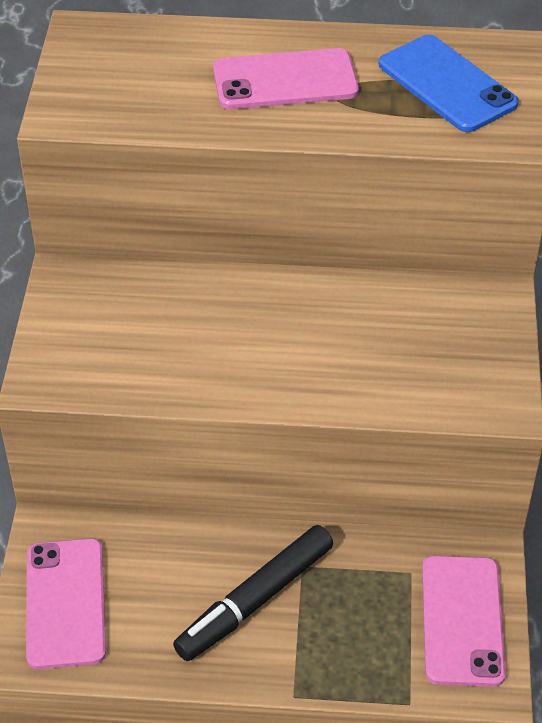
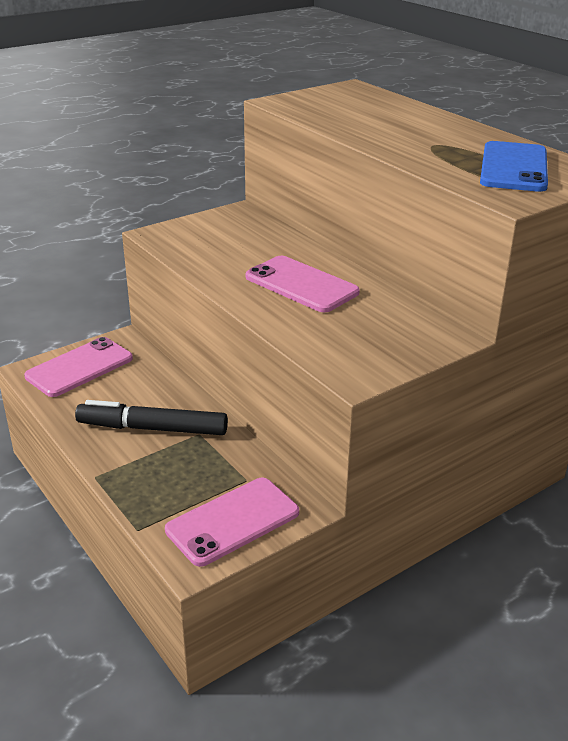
camera: 50 degrees right, 15 degrees down
pink phone [213,48,359,109] -> pink phone moved to [246,256,360,312]

